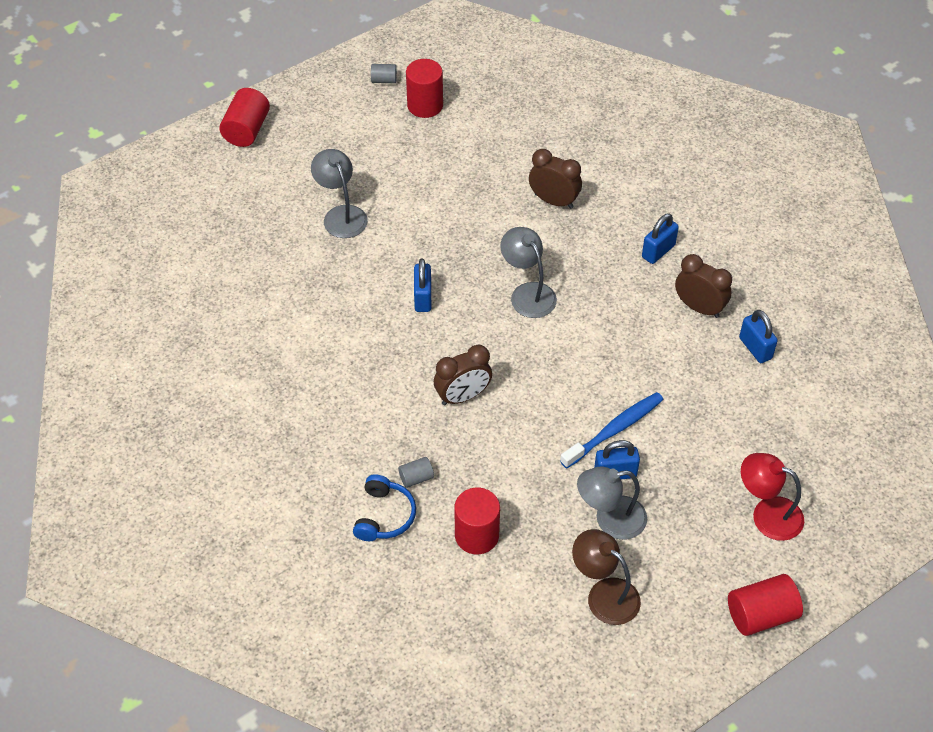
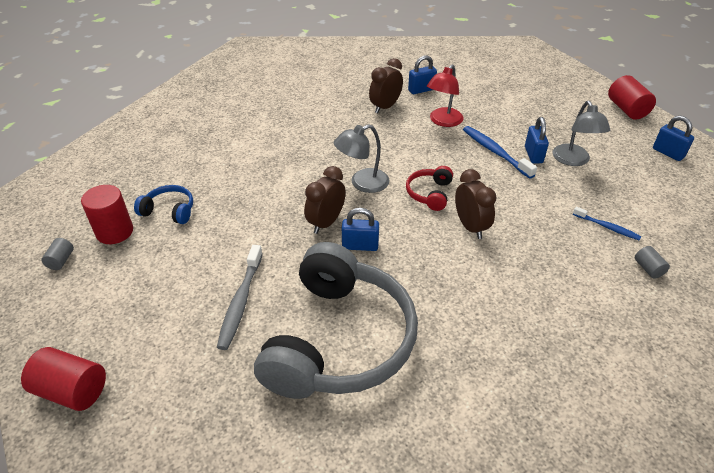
camera: 85 degrees left, 10 degrees down
grey lamp [311,149,368,238] -> grey toothbrush [217,245,263,350]
blue headphones [353,474,416,541] -> blue headphones moved to [134,185,193,224]
grey cylinder [398,457,434,488] -> grey cylinder moved to [635,246,670,279]
red cylinder [455,488,500,554] -> blue toothbrush [573,207,642,241]
brown clock [529,149,582,209] -> brown clock moved to [304,166,346,234]
brown lamp [572,529,641,625] -> none
blue padlock [642,213,679,264] -> blue padlock moved to [653,116,694,161]
red lamp [741,453,804,541] -> red lamp moved to [427,64,463,127]
none -> grey headphones [254,242,418,399]
none -> red headphones [406,166,453,211]

